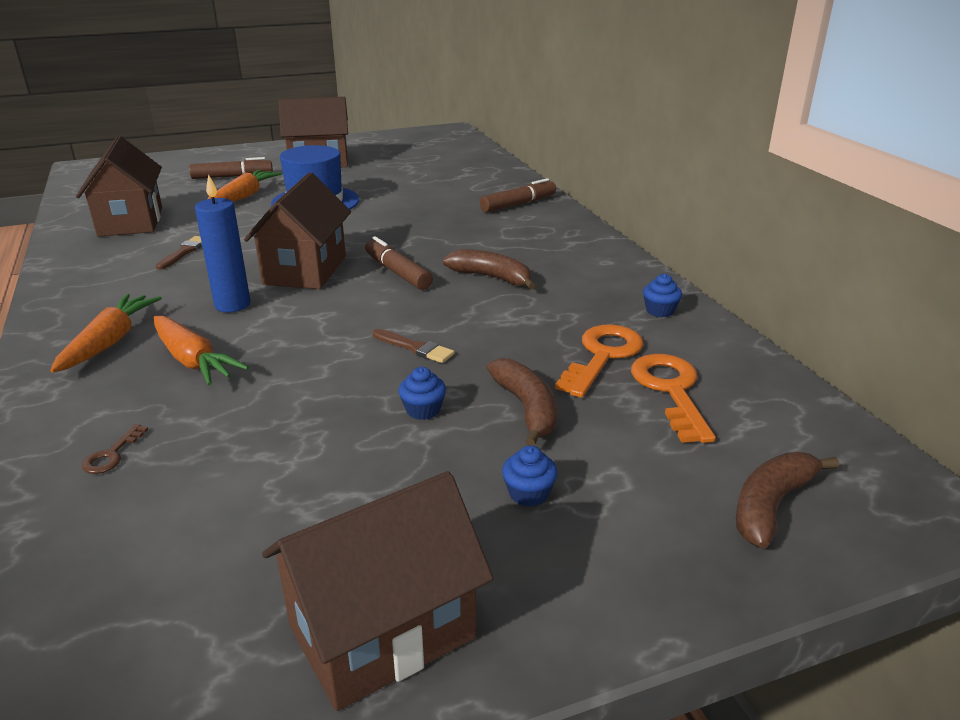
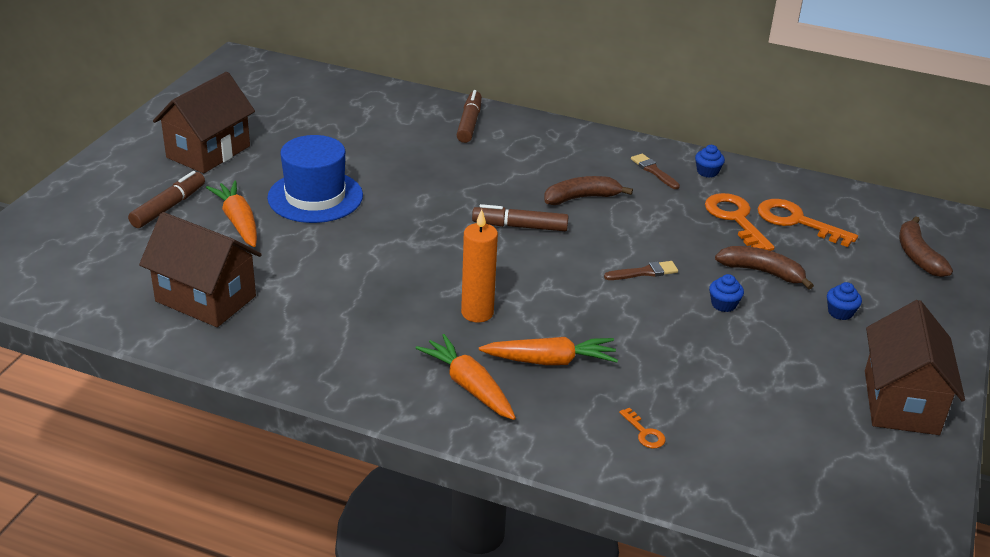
camera: 50 degrees left, 5 degrees up
brown key [82,424,148,474] -> orange key [619,407,665,448]
brown brush [156,236,202,270] -> brown brush moved to [631,154,680,189]
blue candle [195,174,250,312] -> orange candle [461,209,498,322]
brown house [244,172,351,289] -> none

